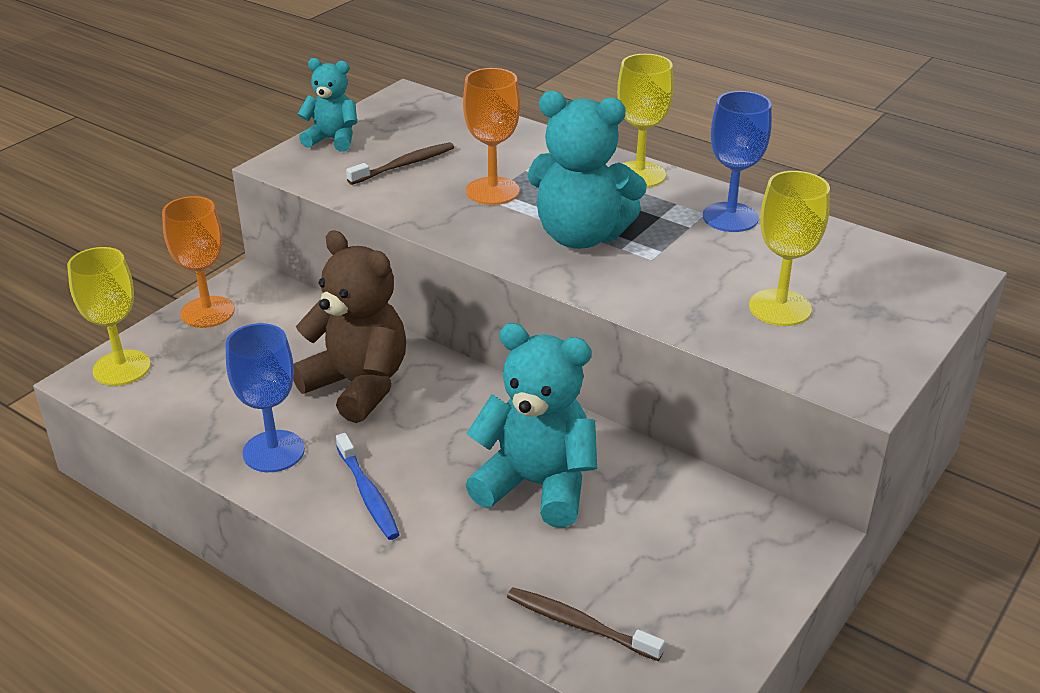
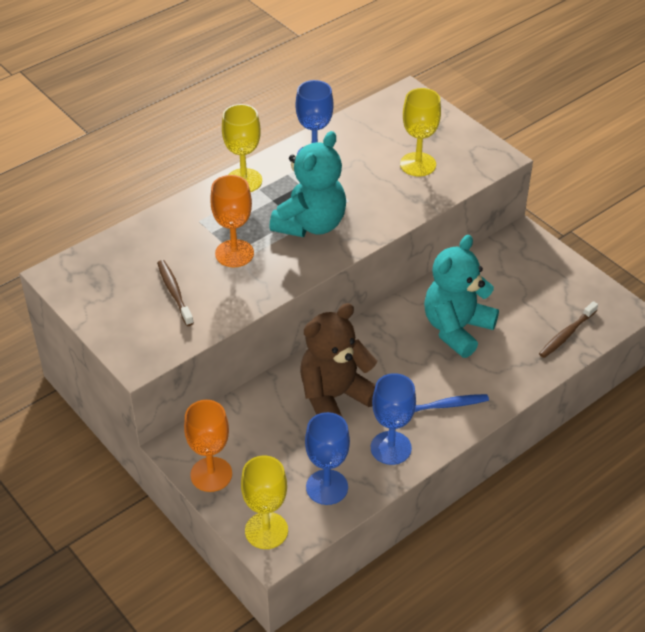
camera: 75 degrees left, 10 degrees up
turquoise teddy bear [298,58,357,152] -> none
none -> blue goblet [305,412,350,505]

